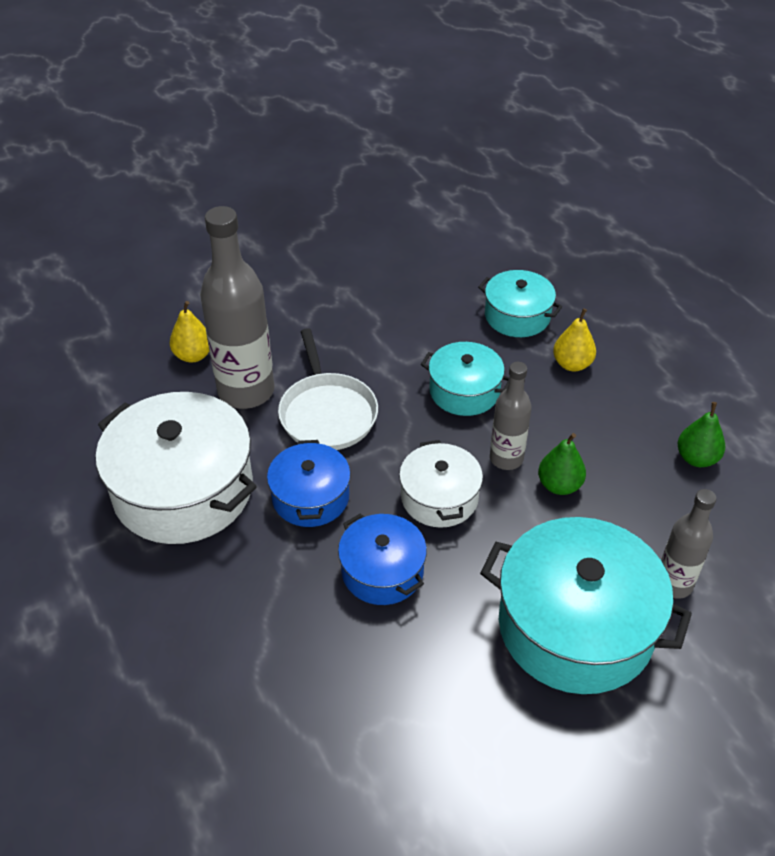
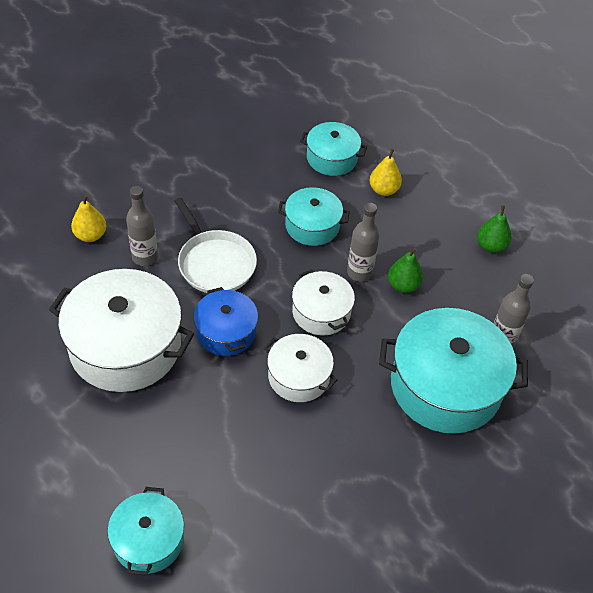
camera: 20 degrees left, 5 degrees up
grey bottle [200,206,274,409] -> grey bottle [126,186,158,266], size x0.56
blue pot [338,513,427,605] -> white pot [264,334,337,402]
none -> turquoise pot [107,487,184,576]

